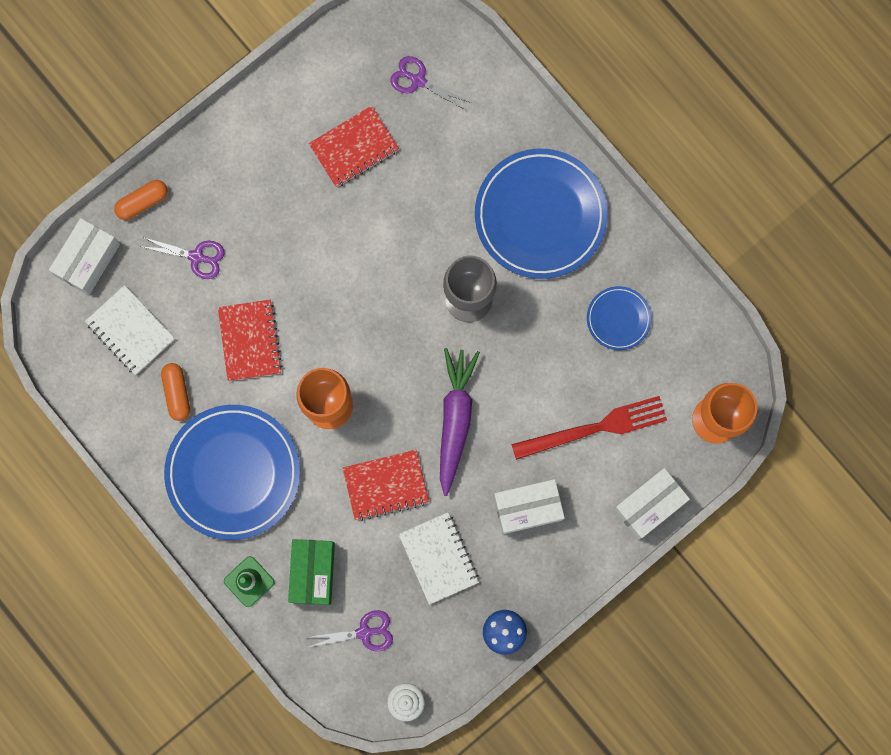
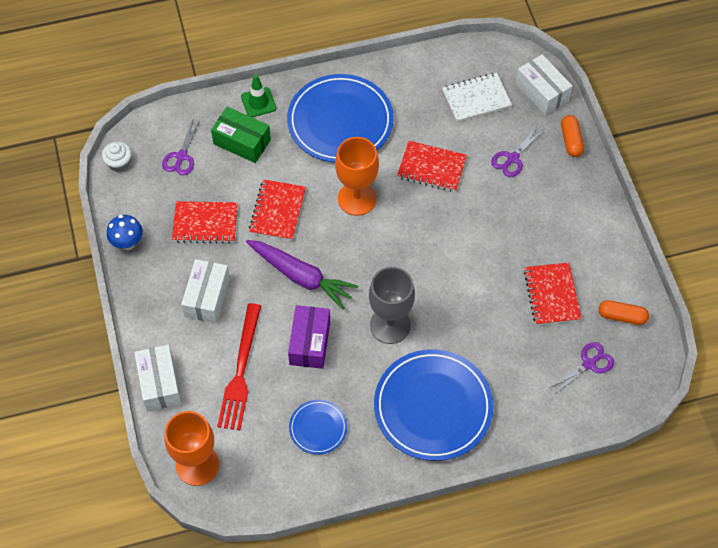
camera: 115 degrees right, 20 degrees down
orange capsule [161,363,190,421] -> orange capsule moved to [598,300,649,325]
white notebook [399,512,479,605] -> red notebook [172,201,238,244]
none -> purple box [288,305,330,369]

